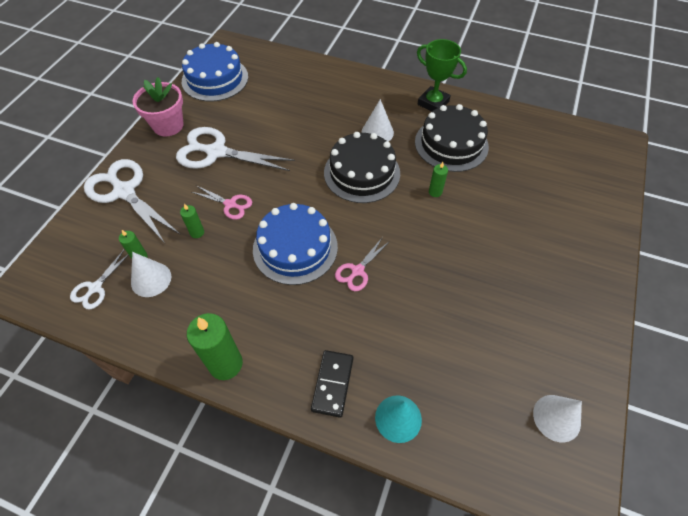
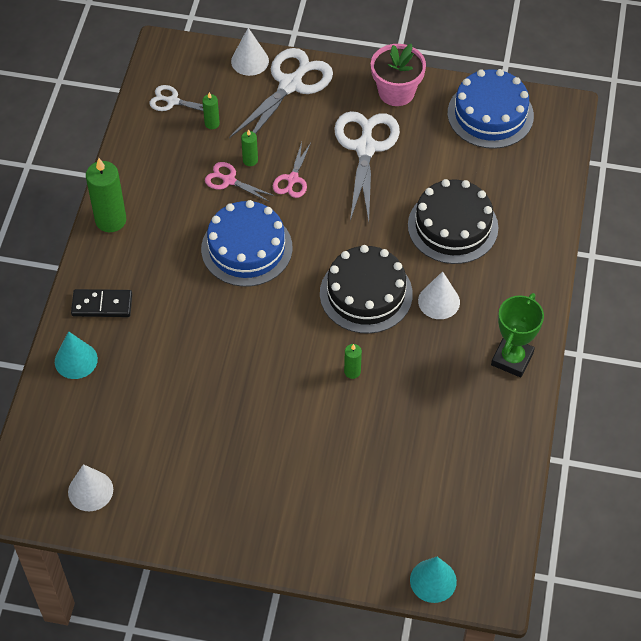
camera: 80 degrees right, 0 degrees up
white cone [131,252,171,297] -> white cone moved to [231,28,269,76]
pink scissors [335,237,390,291] -> pink scissors moved to [205,162,275,202]
black cake [415,104,489,172] -> black cake moved to [408,179,498,264]
none -> turquoise cone [410,557,457,603]

